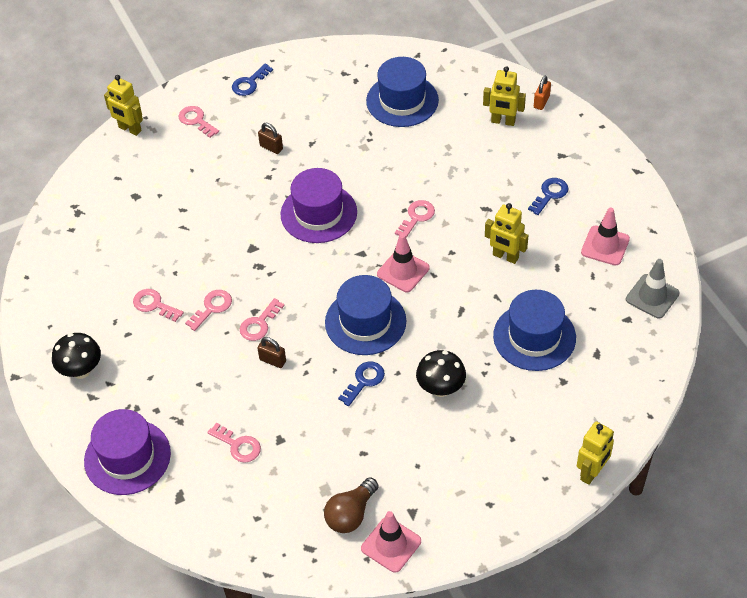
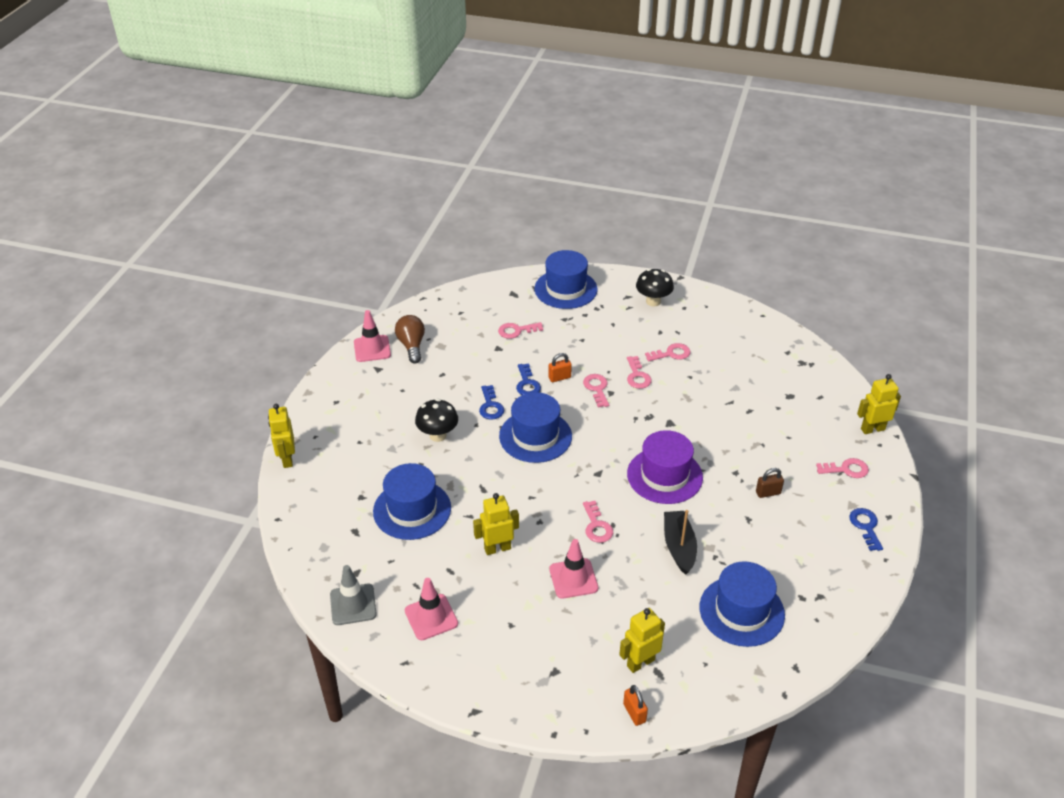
camera: 130 degrees right, 10 degrees down
purple hat [84,409,171,495] -> blue hat [535,250,598,309]
brown padlock [258,337,286,368] -> orange padlock [548,353,572,382]
pink traffic cone [377,233,429,292] -> pink traffic cone moved to [549,539,598,599]
blue key [528,178,569,215] -> blue key moved to [516,363,541,395]
none -> black boat [664,510,697,575]

